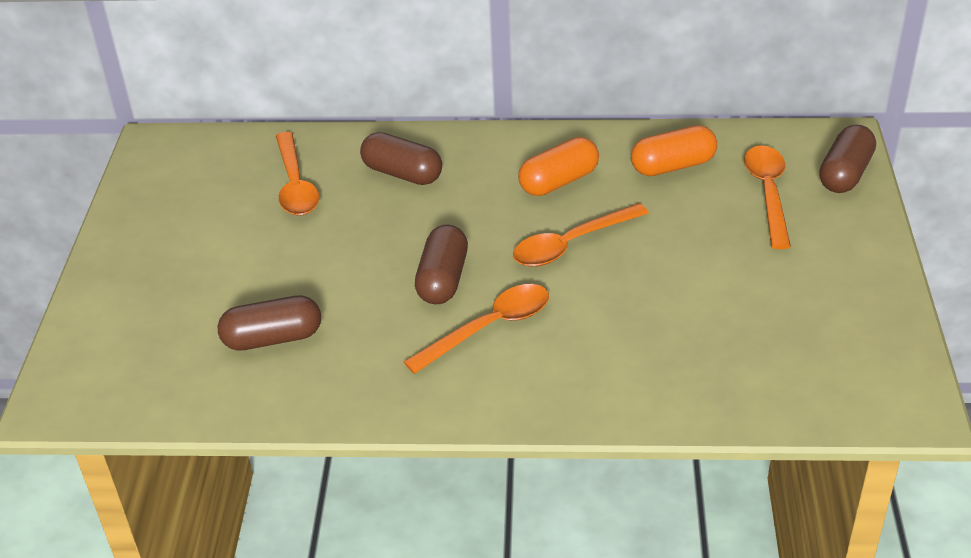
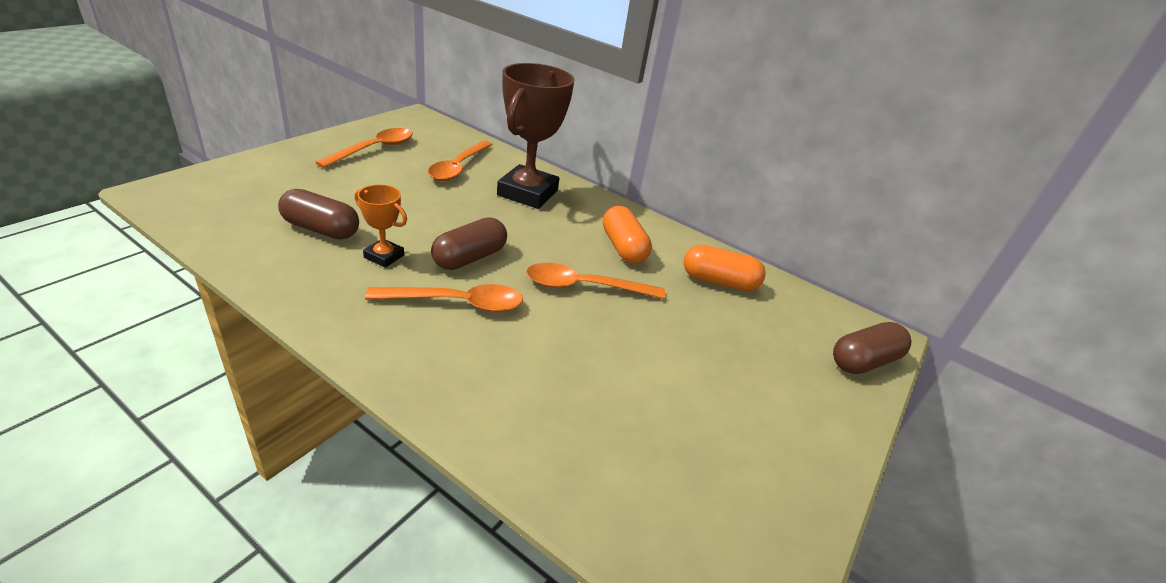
camera: 25 degrees right, 5 degrees down
brown capsule [360,132,442,185] -> brown trophy [497,63,575,209]
orange capsule [518,137,599,196] -> orange capsule turned 75 degrees clockwise [603,206,652,264]
orange spoon [744,145,791,249] -> orange spoon moved to [315,128,413,168]
none -> orange trophy [354,184,407,268]

